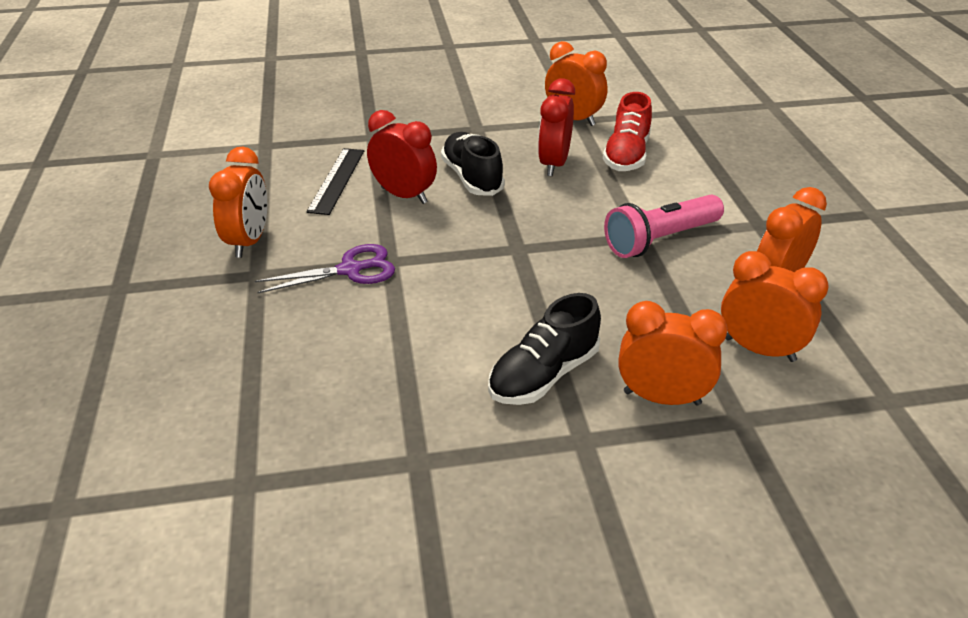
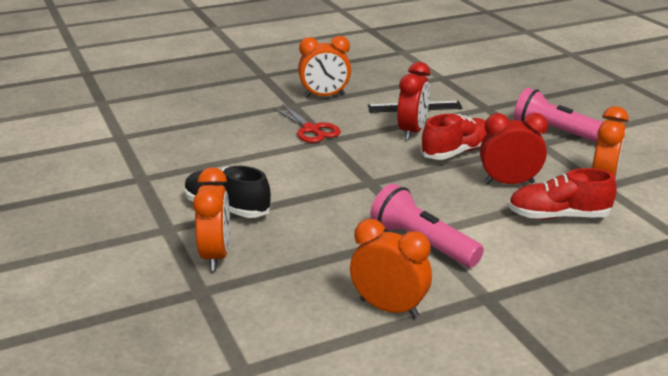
camera: 75 degrees right, 10 degrees down
purple scissors [255,244,395,293] -> red scissors [273,104,341,143]
black shoe [441,132,505,196] -> red shoe [421,114,487,160]
orange clock [721,251,829,362] -> none
none -> pink flashlight [514,88,603,142]

